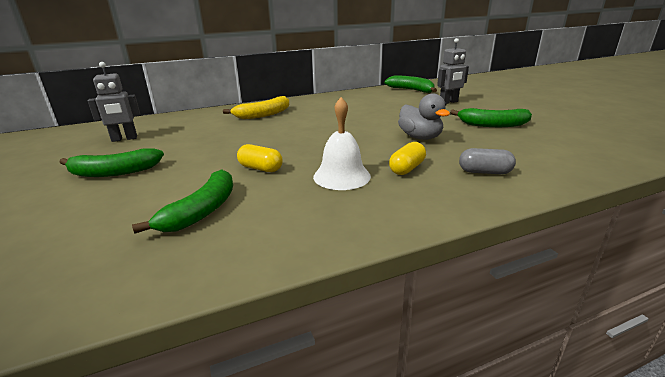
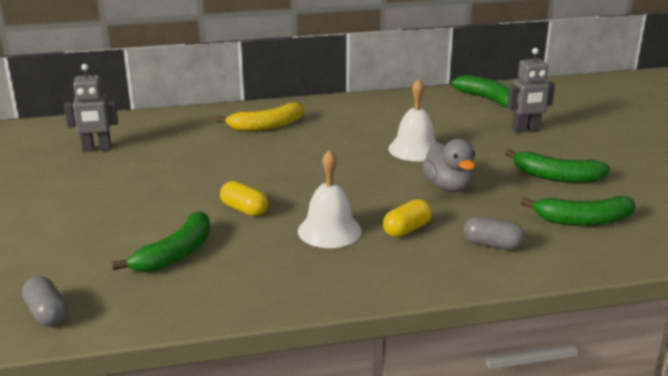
camera: 10 degrees right, 0 degrees up
green banana [59,148,164,177] -> green banana moved to [521,196,635,226]
none -> grey capsule [22,276,68,327]
none -> white bell [388,79,436,161]

